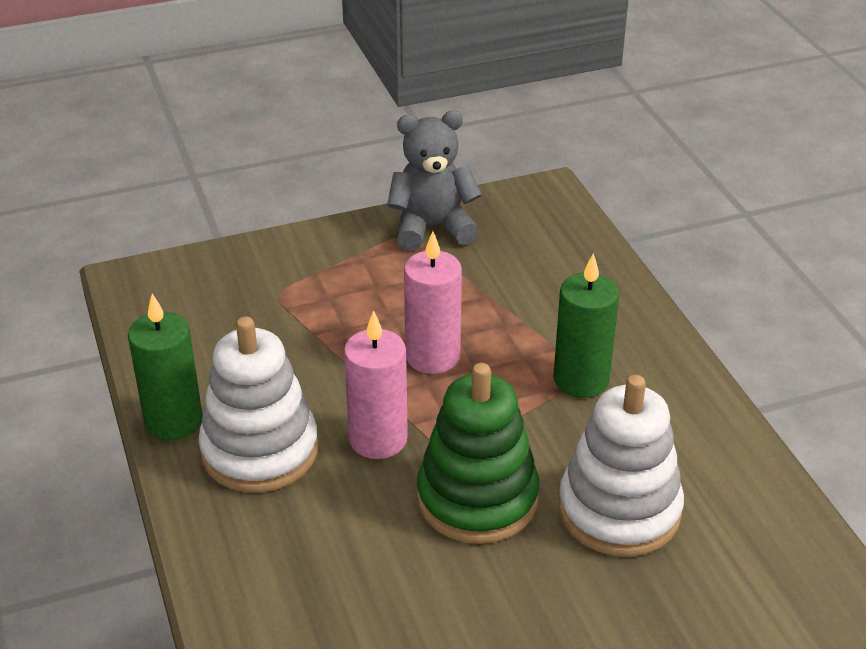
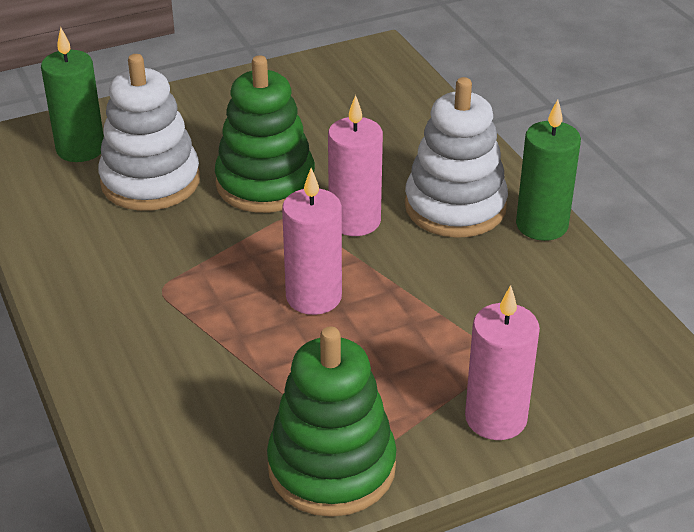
camera: 175 degrees right, 0 degrees up
grey teddy bear [387,111,482,251] -> green stacking toy [267,326,397,517]
green candle [553,253,619,398] -> green candle moved to [41,27,104,162]
none -> pink candle [465,285,540,440]

